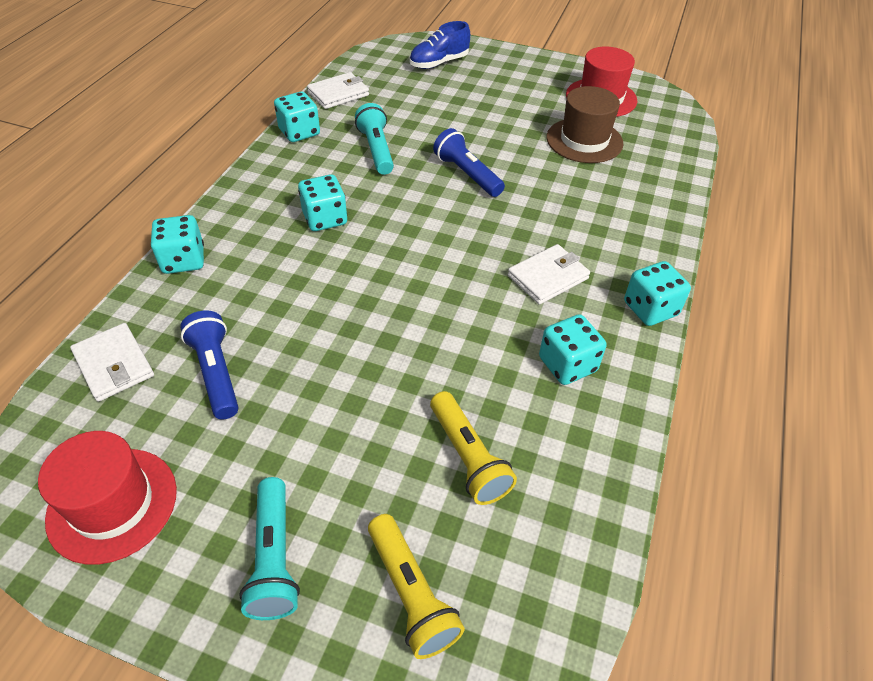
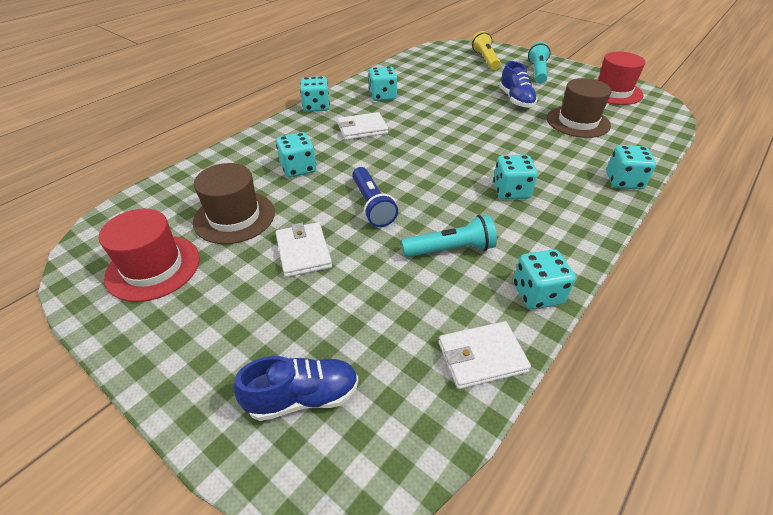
camera: 160 degrees left, 5 degrees down
white wallet [70,323,154,402] -> white wallet moved to [276,222,332,277]
blue flashlight [180,310,238,419] -> brown hat [547,78,612,138]
turquoise flashlight [355,103,394,175] -> turquoise flashlight turned 105 degrees counterclockwise [401,215,497,257]
yellow flashlight [430,391,517,505] -> none
none -> turquoise dice [276,132,316,177]
none -> blue shoe [499,61,538,108]

